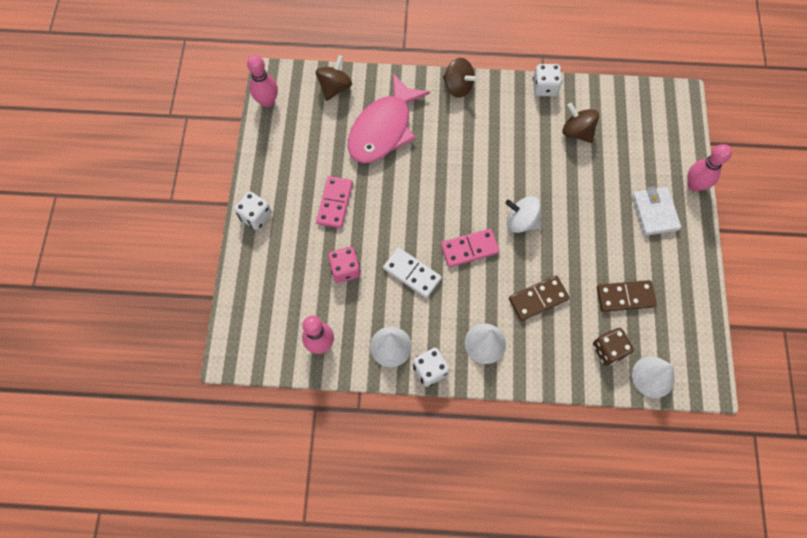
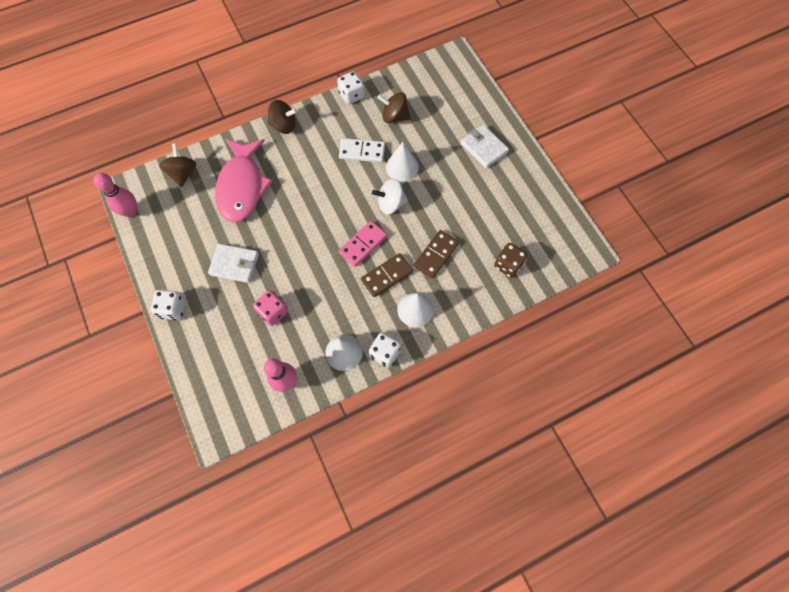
camera: 30 degrees left, 0 degrees up
pink domino [316,176,353,228] -> white wallet [208,244,259,283]
white domino [383,247,442,298] -> white domino moved to [339,138,385,163]
brown domino [597,280,657,312] -> brown domino moved to [361,253,413,297]
white cone [632,356,674,398] -> white cone moved to [386,142,419,182]
pink bowling pin [687,144,732,192] -> none

